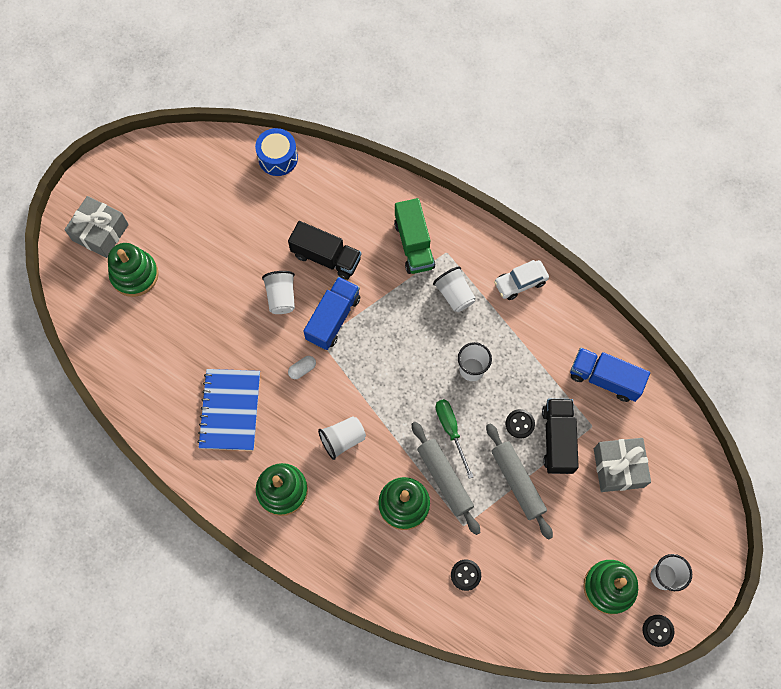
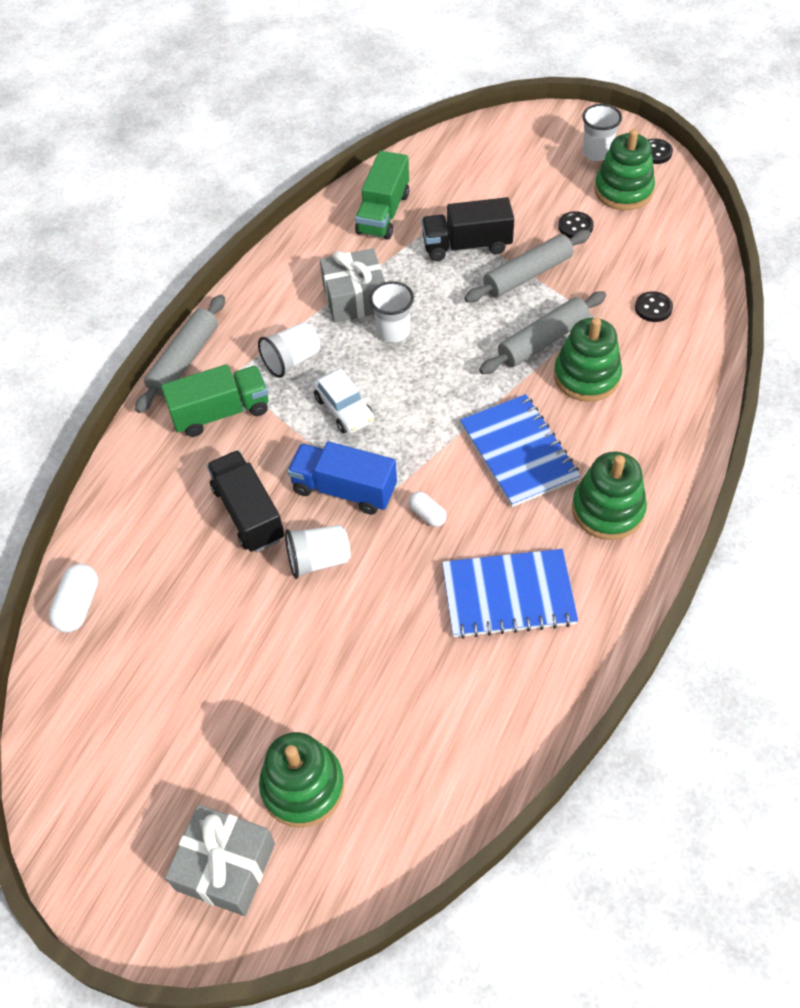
camera: 95 degrees left, 15 degrees down
blue drum [255,128,298,176] -> white capsule [49,563,98,633]
black truck [288,221,361,280] -> black truck turned 45 degrees counterclockwise [207,450,284,552]
white cup [318,416,366,460] -> blue notebook [460,394,581,507]
green screwdriver [436,399,473,479] -> none
white car [494,260,549,300] -> white car moved to [313,369,374,433]
black button [506,409,535,438] -> black button moved to [558,211,594,238]
blue truck [570,348,650,402] -> green truck [355,151,409,240]
grey gift [594,438,651,492] -> grey gift moved to [320,248,385,323]
none -> grey rolling pin [135,295,225,413]

